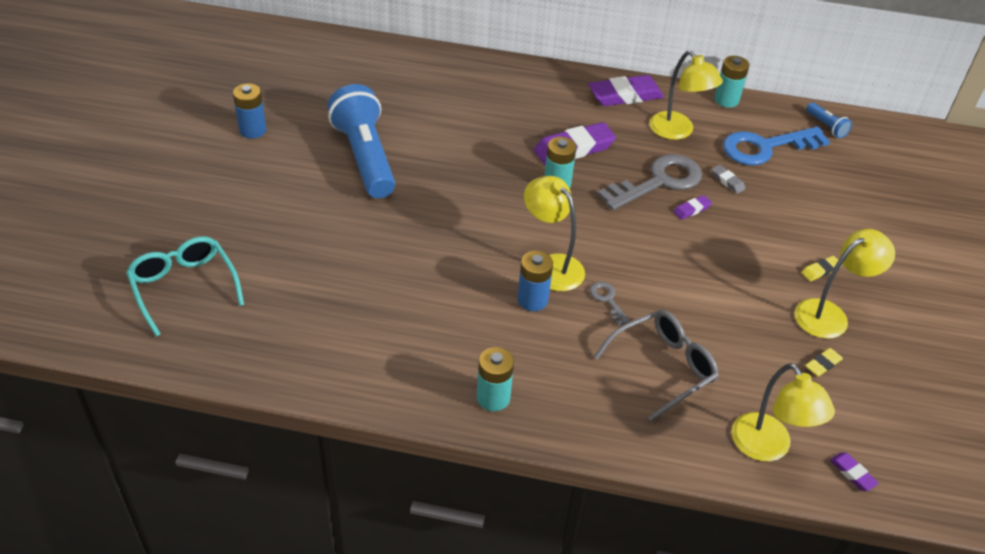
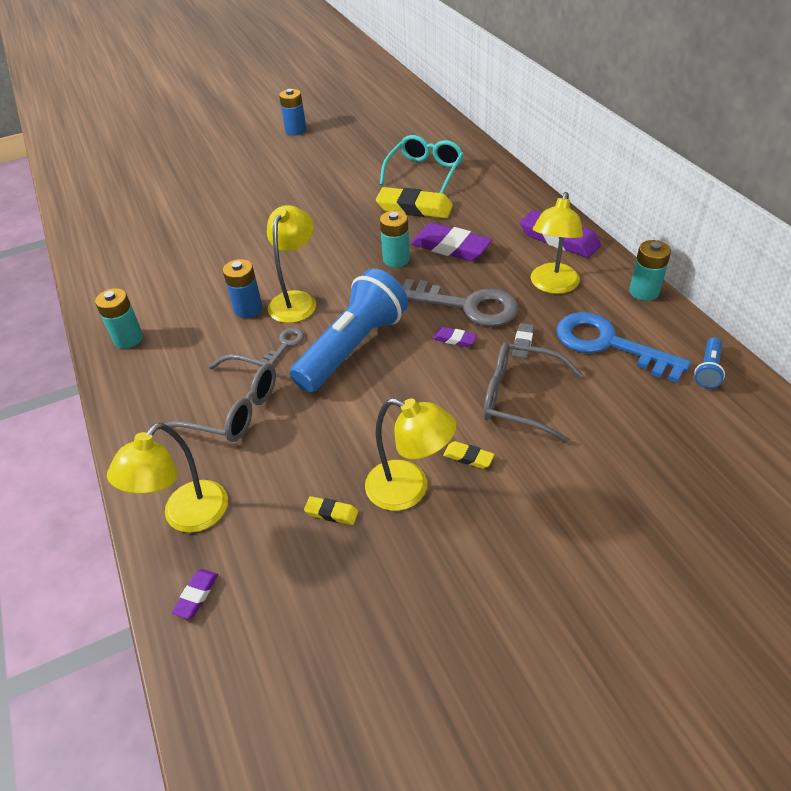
camera: 60 degrees right, 0 degrees up
turquoise glasses [126,236,244,336] -> turquoise glasses moved to [380,135,464,193]
blue flashlight [327,84,395,198] -> blue flashlight moved to [290,269,408,392]
none -> yellow eraser [376,187,453,218]
none -> grey glasses [483,342,583,443]

